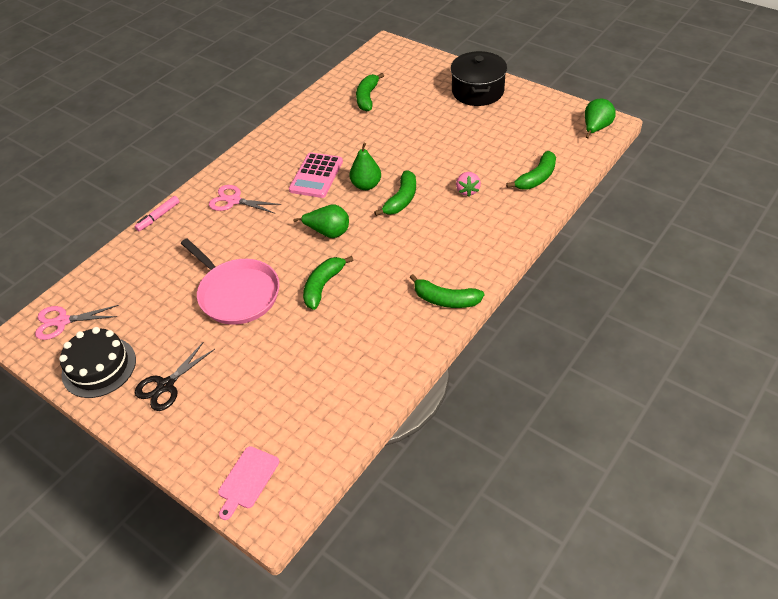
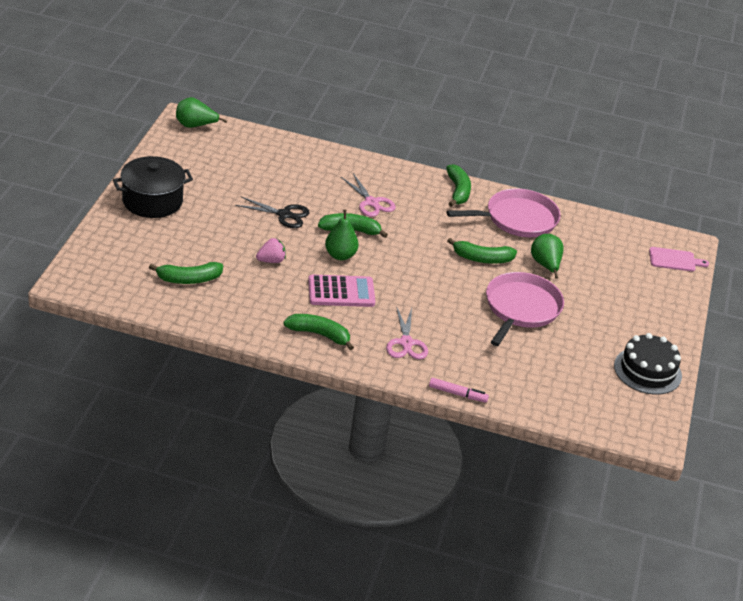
camera: 120 degrees left, 10 degrees down
pink scissors [35,305,119,340] -> pink scissors moved to [341,173,396,217]
black scissors [135,342,215,411] -> black scissors moved to [235,196,310,228]
green pear [293,204,349,238] -> green pear moved to [531,234,564,278]
pink strawberry [456,172,481,197] -> pink strawberry moved to [256,238,286,263]
green banana [506,151,556,190] -> green banana moved to [283,314,354,350]
none -> pink pan [447,188,561,237]

